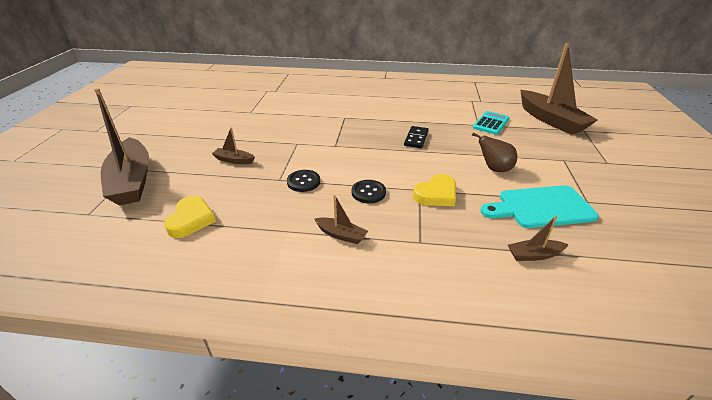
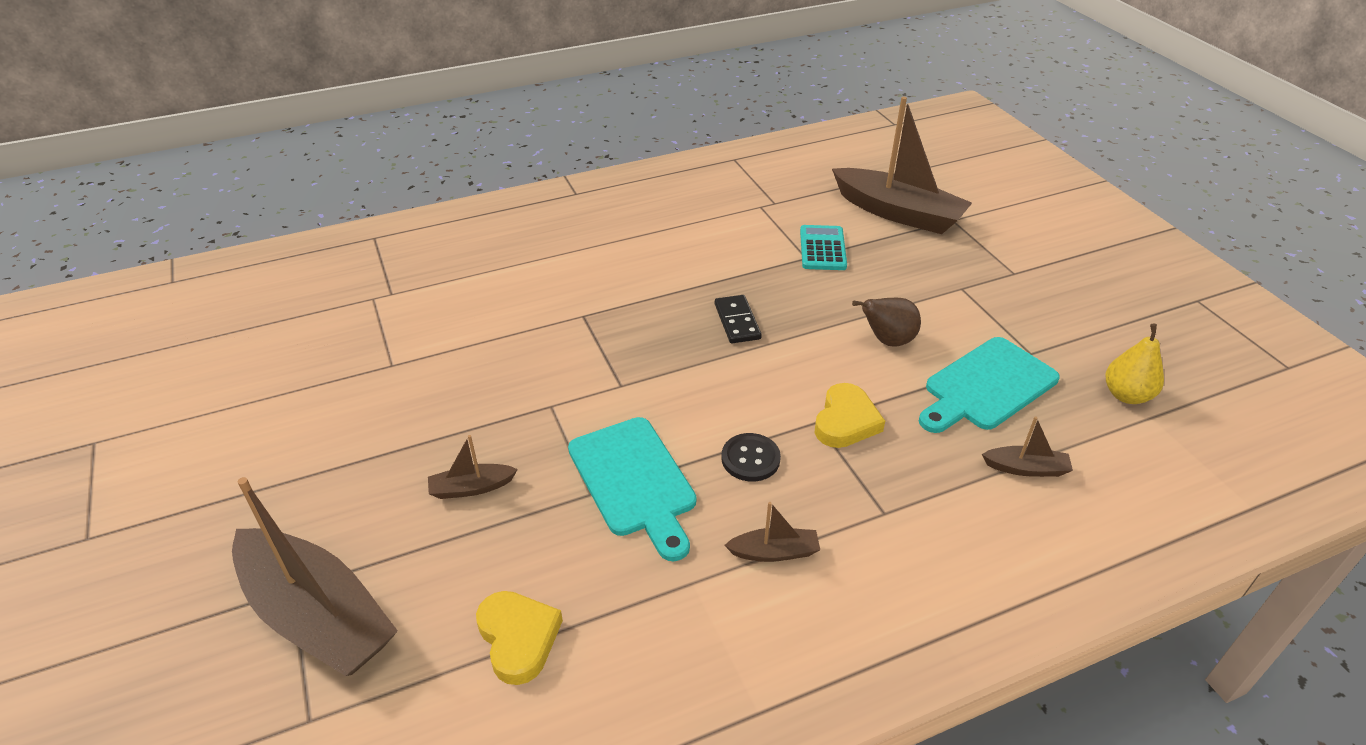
camera: 30 degrees left, 5 degrees up
black button [287,170,320,192] -> turquoise cutting board [568,417,696,561]
brown boat [508,215,569,261] -> brown boat turned 135 degrees counterclockwise [982,416,1073,477]
none -> yellow pear [1105,324,1164,404]

